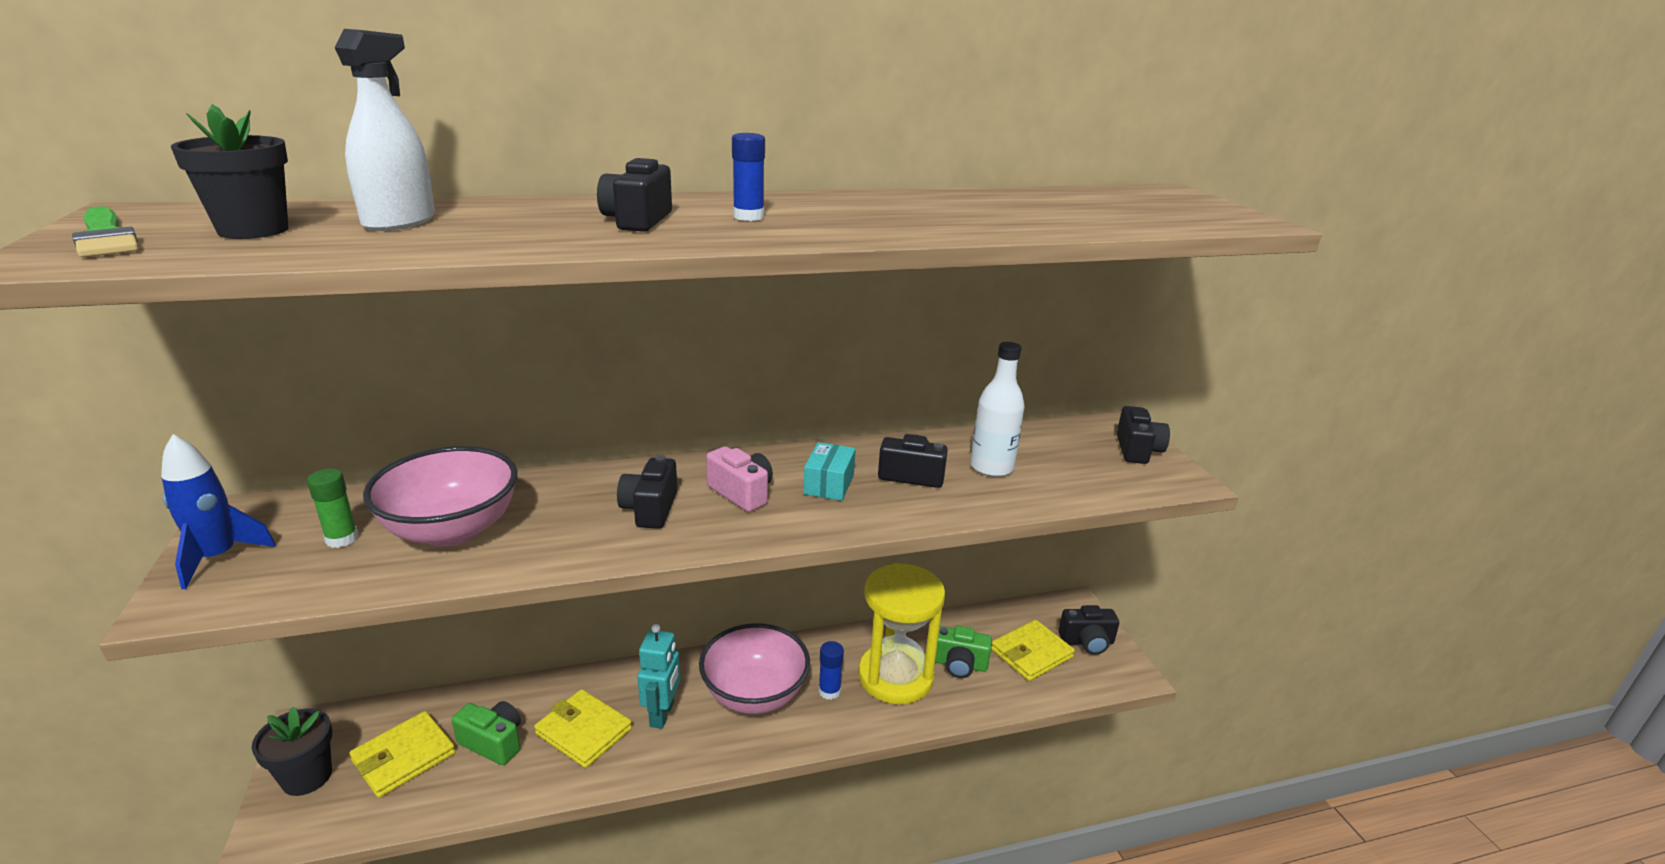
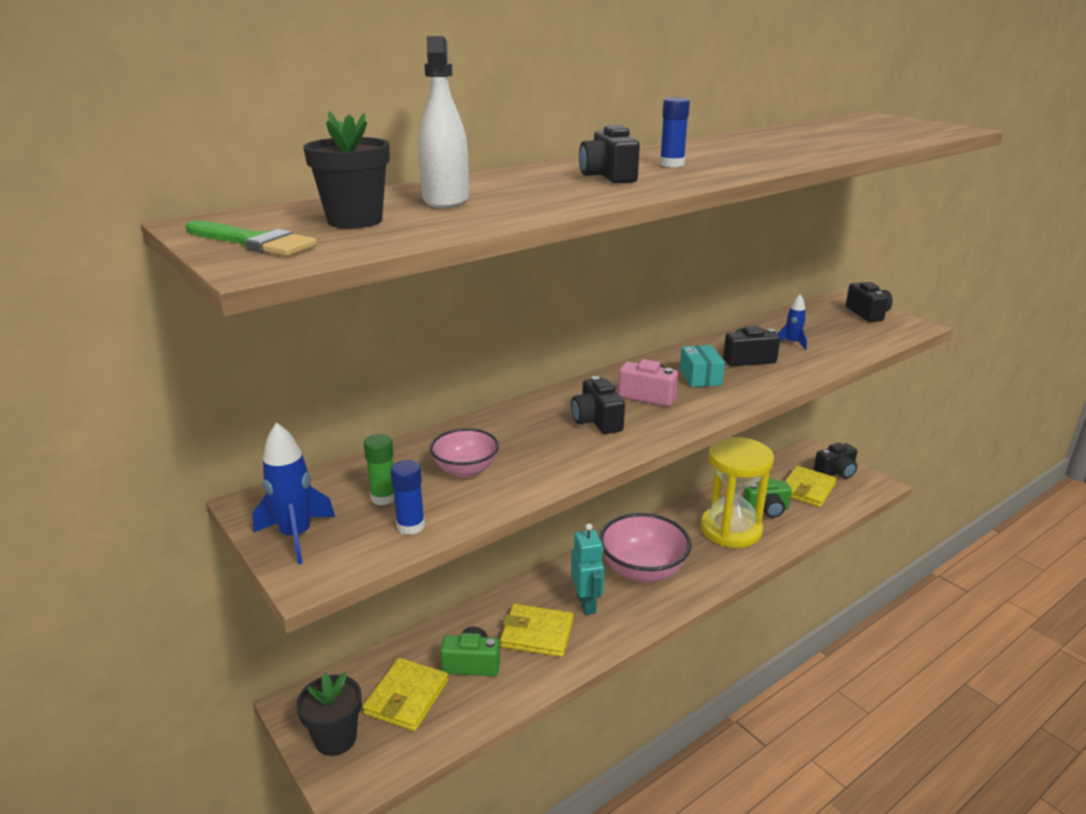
camera: 20 degrees left, 0 degrees up
pink bowl [363,446,518,547] -> pink bowl [430,428,499,478], size x0.57
blue glue stick [819,641,844,700] -> blue glue stick moved to [390,460,425,535]
white bottle [970,342,1025,477] -> blue rocket [777,294,807,350]

